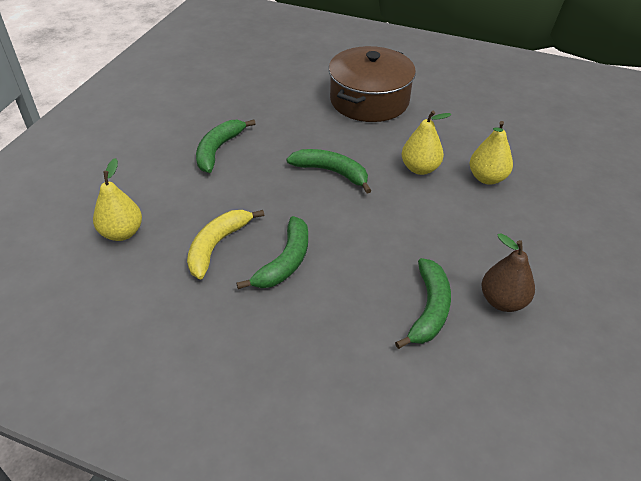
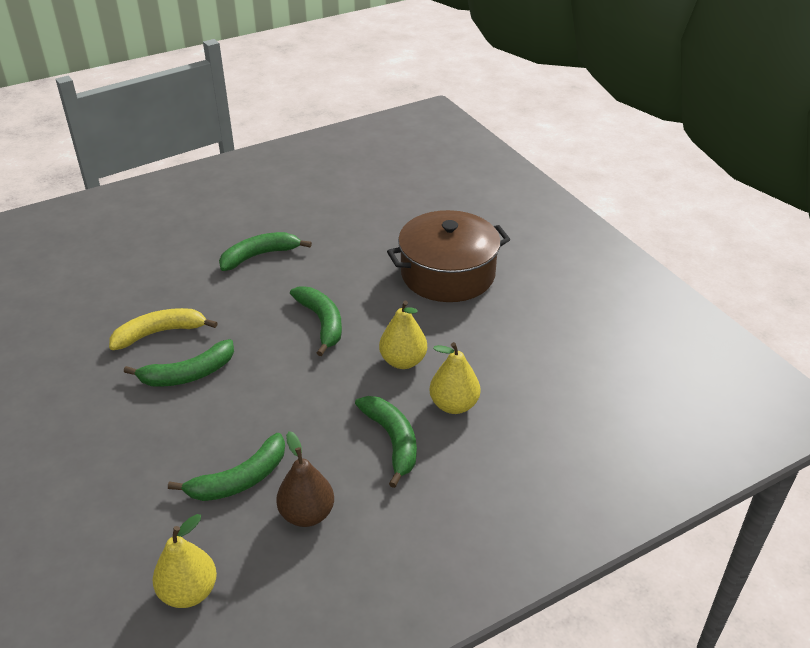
camera: 40 degrees right, 5 degrees down
yellow pear [93,158,142,241] -> yellow pear moved to [153,514,217,608]
none -> green banana [355,396,417,488]

